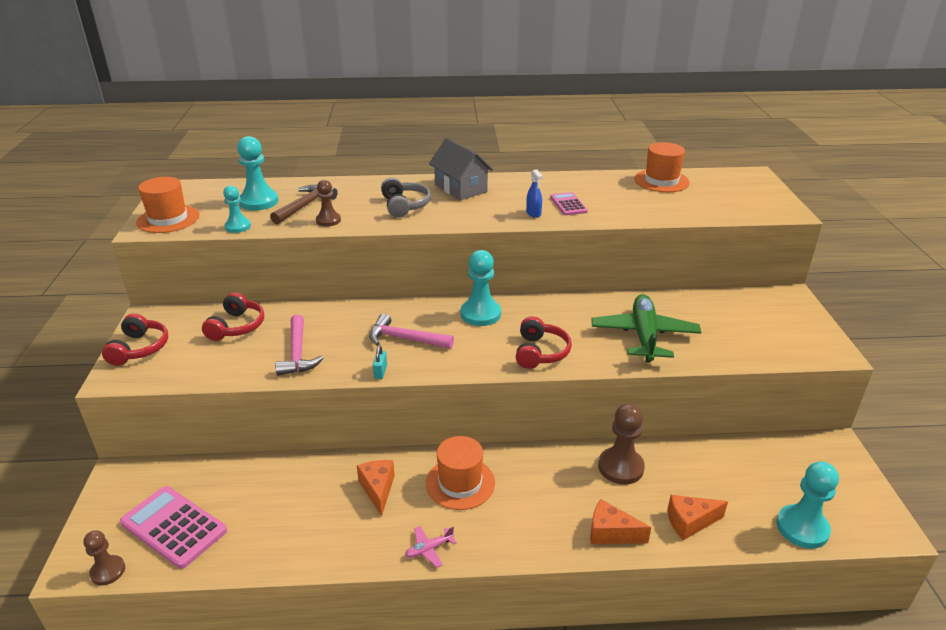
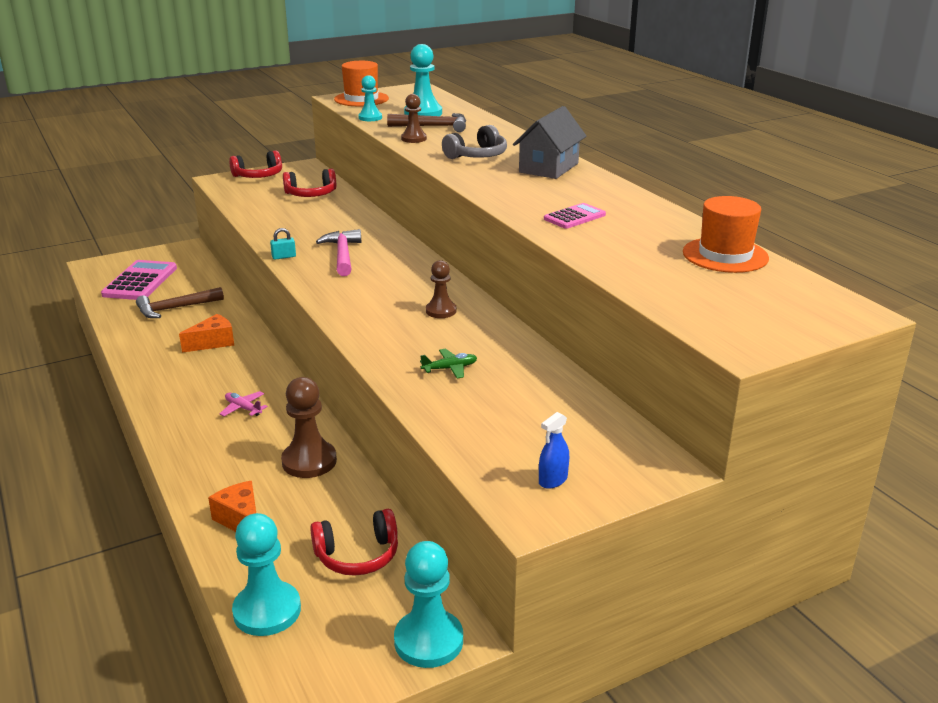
camera: 65 degrees right, 5 degrees down
brown pawn [83,530,125,585] -> brown pawn moved to [426,260,457,318]
pink hammer [275,314,324,376] -> none
pink plane [405,526,457,568] -> pink plane moved to [220,391,268,416]
orange hat [426,436,495,510] -> none
turquoise pawn [461,250,501,326] -> turquoise pawn moved to [394,541,463,668]
red headphones [516,316,572,369] -> red headphones moved to [310,509,398,576]
blue spray bottle [526,170,543,218] -> blue spray bottle moved to [539,412,569,489]
orange cheese [590,499,651,544] -> none
green plane [591,294,701,363] -> green plane [420,349,477,378], size x0.42
none -> brown hammer [136,287,224,318]

